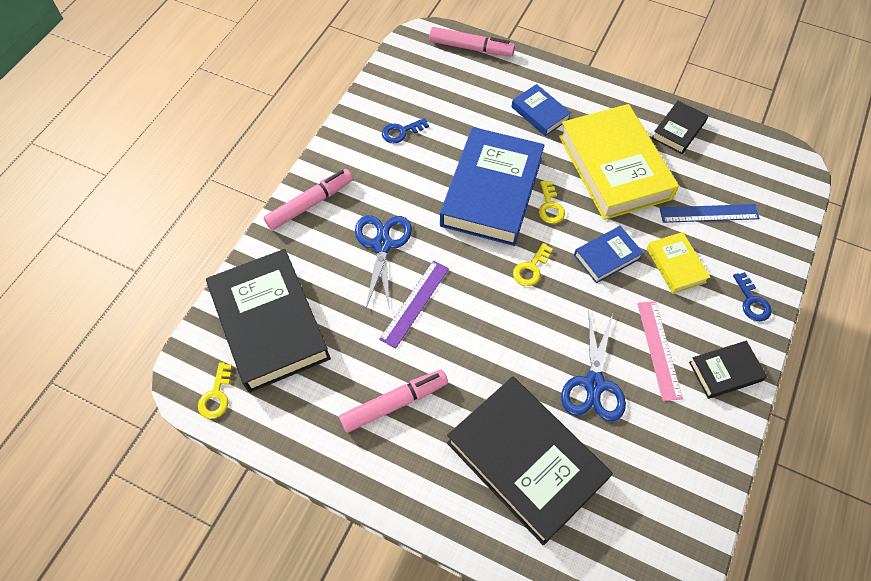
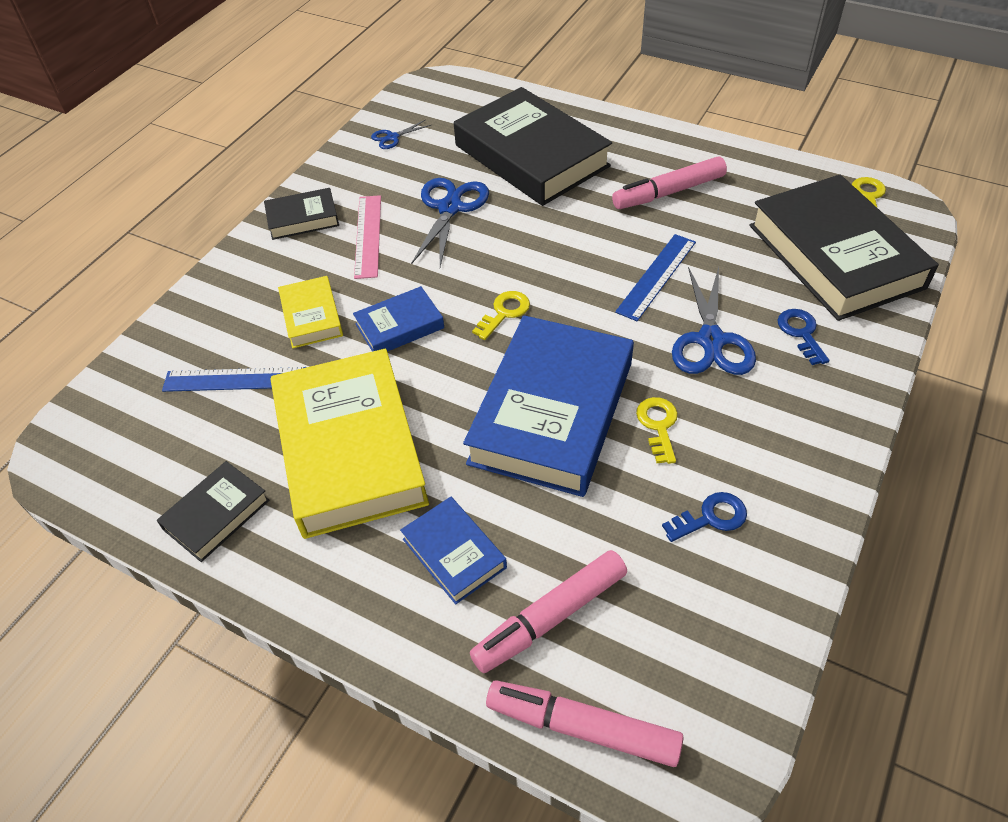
camera: 175 degrees left, 10 degrees down
pink marker [264,169,353,231] -> pink marker moved to [470,550,627,673]
purple ruler [379,261,449,349] -> blue ruler [615,234,696,321]
yellow key [539,181,565,224] -> yellow key moved to [636,397,678,464]
blue key [733,272,772,321] -> blue key moved to [777,309,829,365]
none -> blue scissors [371,120,431,149]

